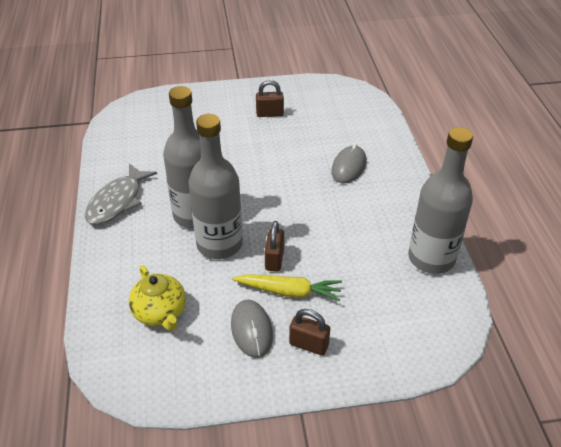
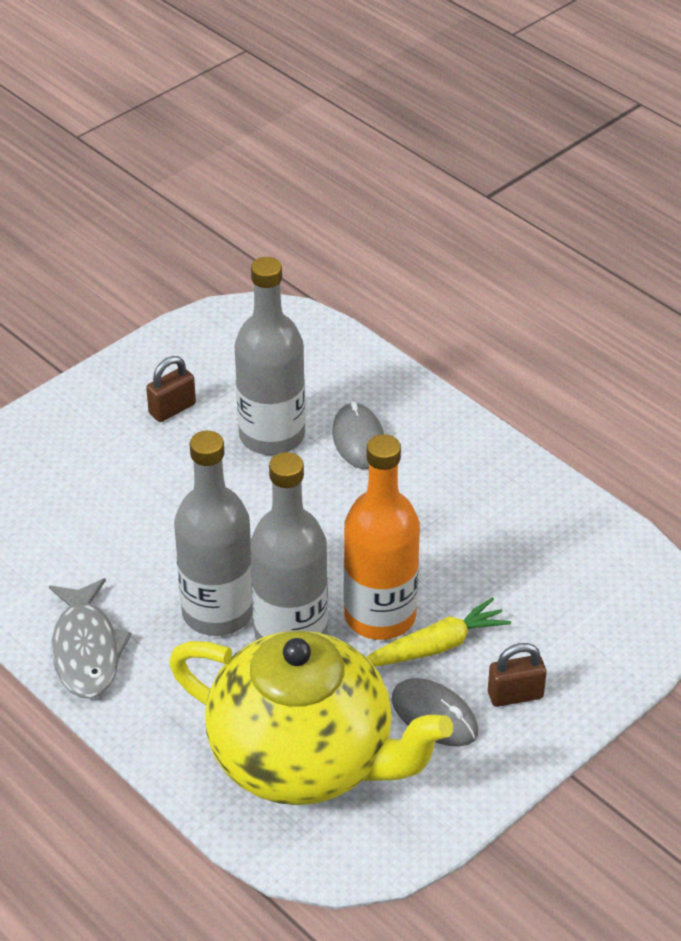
camera: 35 degrees left, 0 degrees up
yellow teapot [129,265,186,331] -> yellow teapot [169,631,453,805], size x2.17
brown padlock [265,221,284,271] -> orange bottle [344,434,420,640]
grey bottle [408,127,473,274] -> grey bottle moved to [235,257,305,455]

